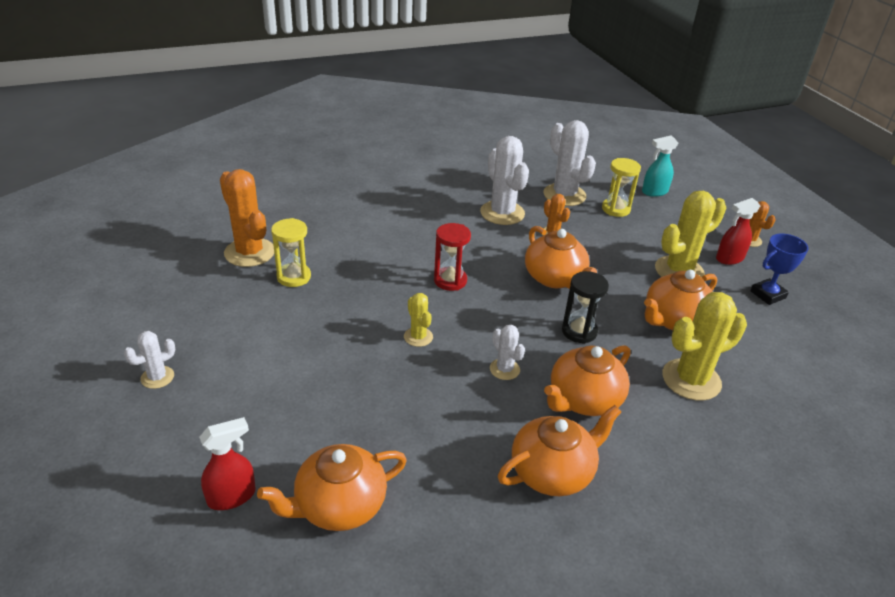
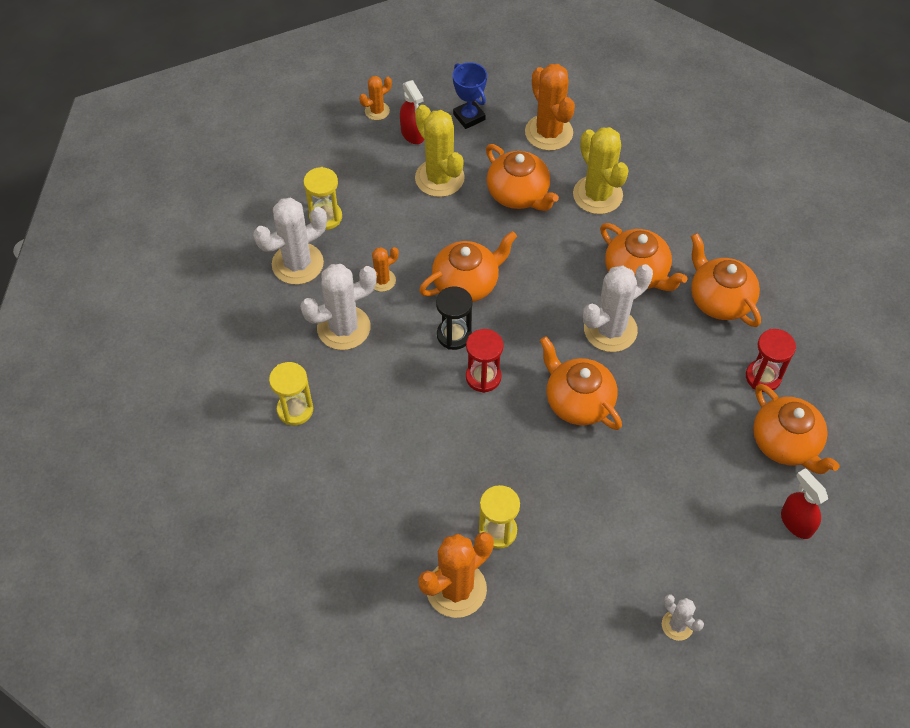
camera: 90 degrees left, 20 degrees up
yellow cactus [404,293,433,347] -> orange teapot [540,336,622,430]
white cactus [490,325,525,380] -> white cactus [583,264,653,352], size x1.91
black hourglass [562,271,609,344] -> black hourglass moved to [436,286,473,350]
turquoise spray bottle [642,135,678,197] -> none
none -> yellow hourglass [269,362,313,425]
none -> orange cactus [525,64,575,151]
none -> red hourglass [746,329,796,392]

